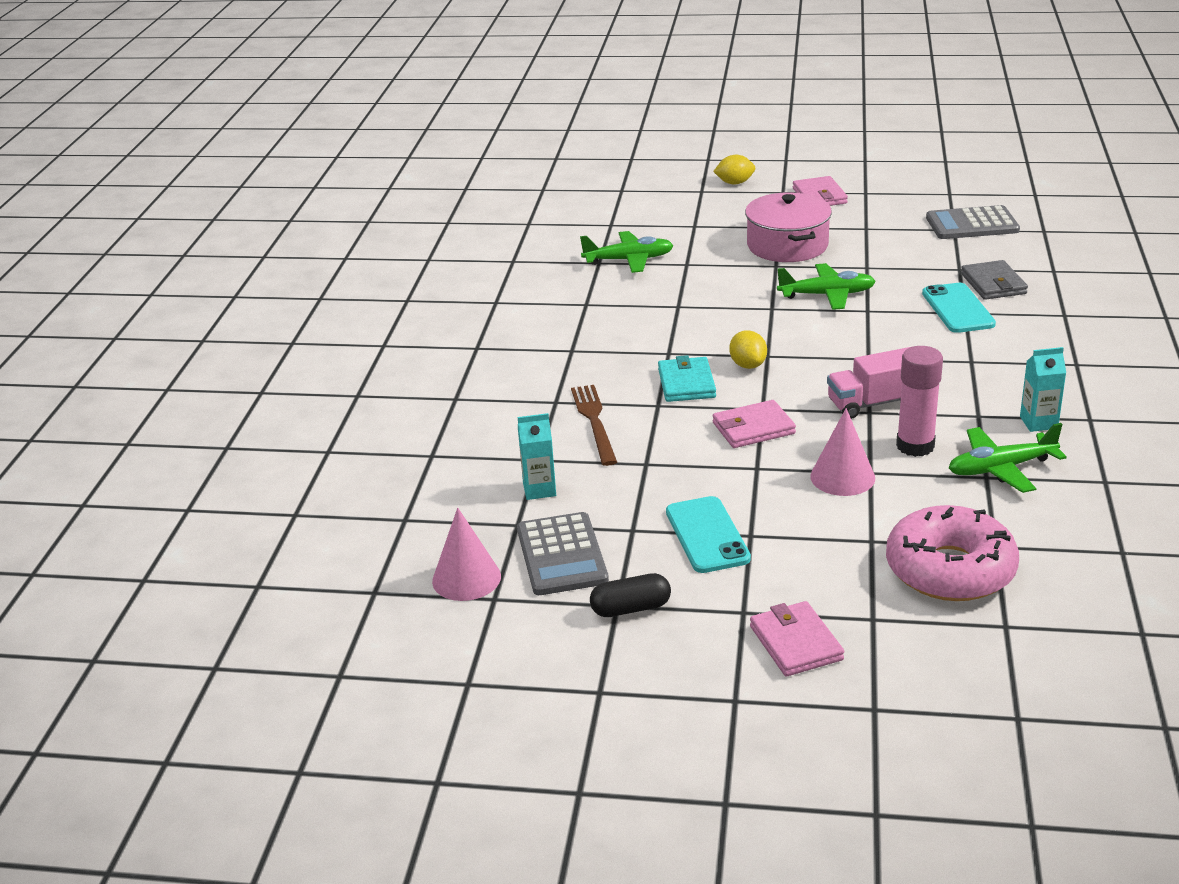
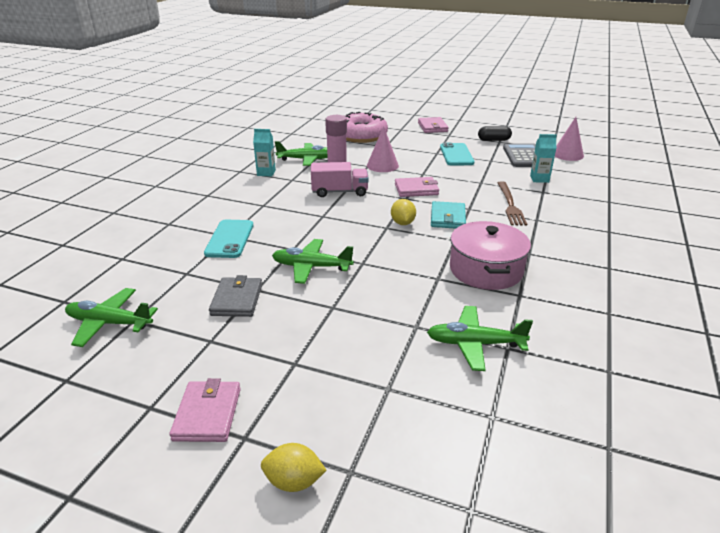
camera: 170 degrees left, 0 degrees up
pink pot [745,192,832,262] -> pink pot moved to [450,221,531,290]
grey calculator [926,205,1020,239] -> green plane [65,288,158,347]
grey wallet [961,260,1028,300] -> grey wallet moved to [209,275,262,317]

